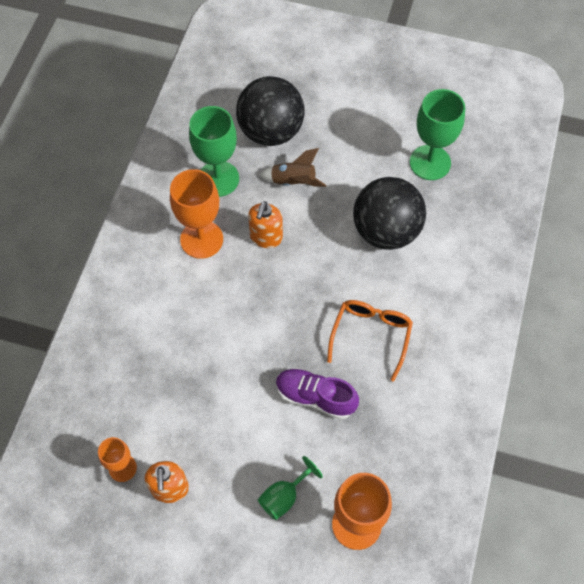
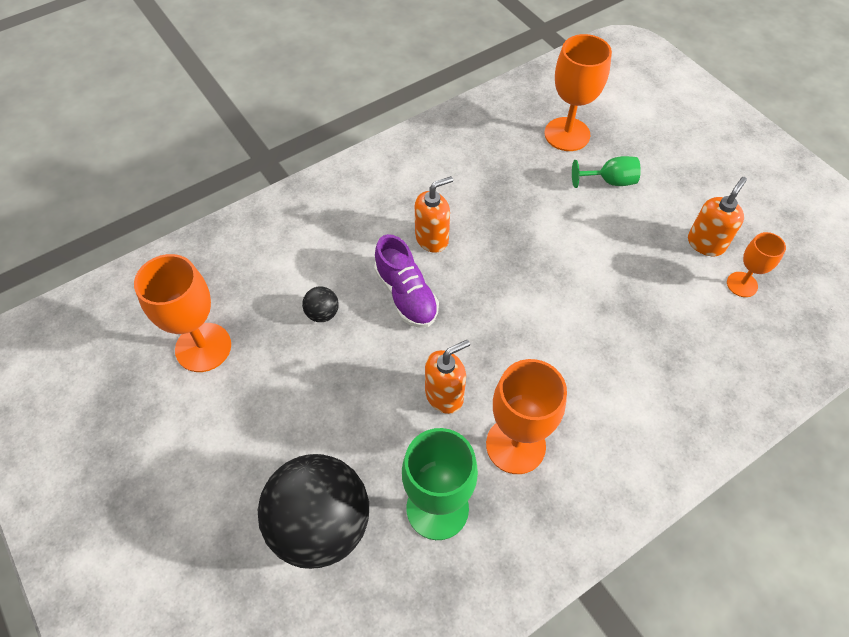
camera: 140 degrees left, 5 degrees down
brown rocket [259,148,326,187] -> none
purple shoe [276,368,359,419] -> purple shoe moved to [374,234,439,328]
orange glasses [327,300,413,381] -> orange soap dispenser [415,176,453,253]
black ball [353,177,426,250] -> black ball [302,286,339,322], size x0.40
green goblet [410,89,465,180] -> orange goblet [134,254,231,372]

